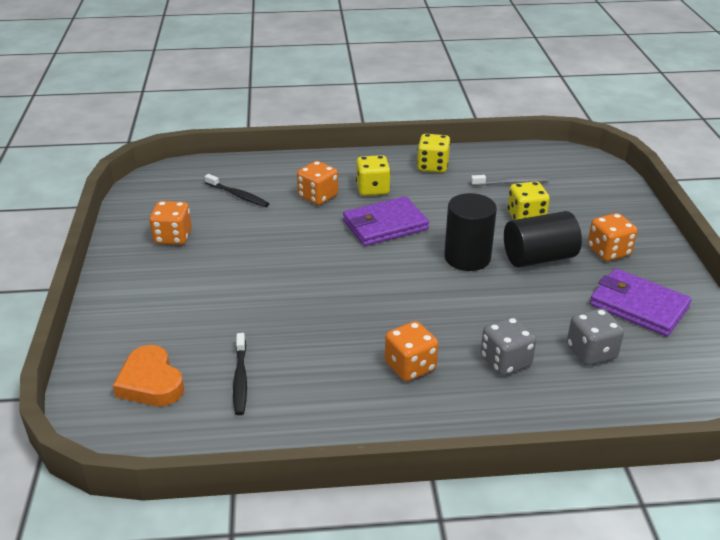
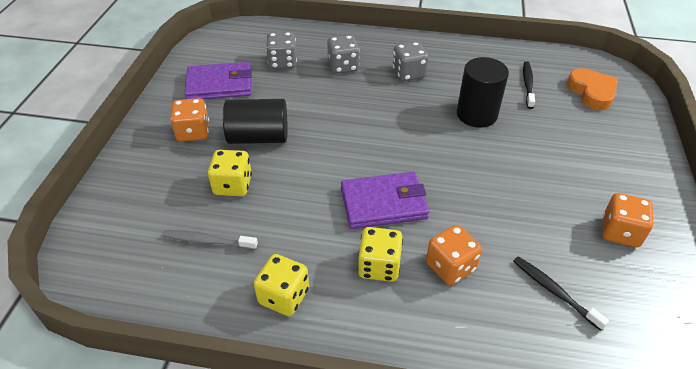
camera: 165 degrees left, 10 degrees up
orange dice [385,321,438,382] -> grey dice [393,42,429,82]
black cylinder [444,193,497,271] -> black cylinder moved to [457,57,509,128]
purple wallet [590,269,692,337] -> purple wallet turned 60 degrees counterclockwise [184,62,252,100]

